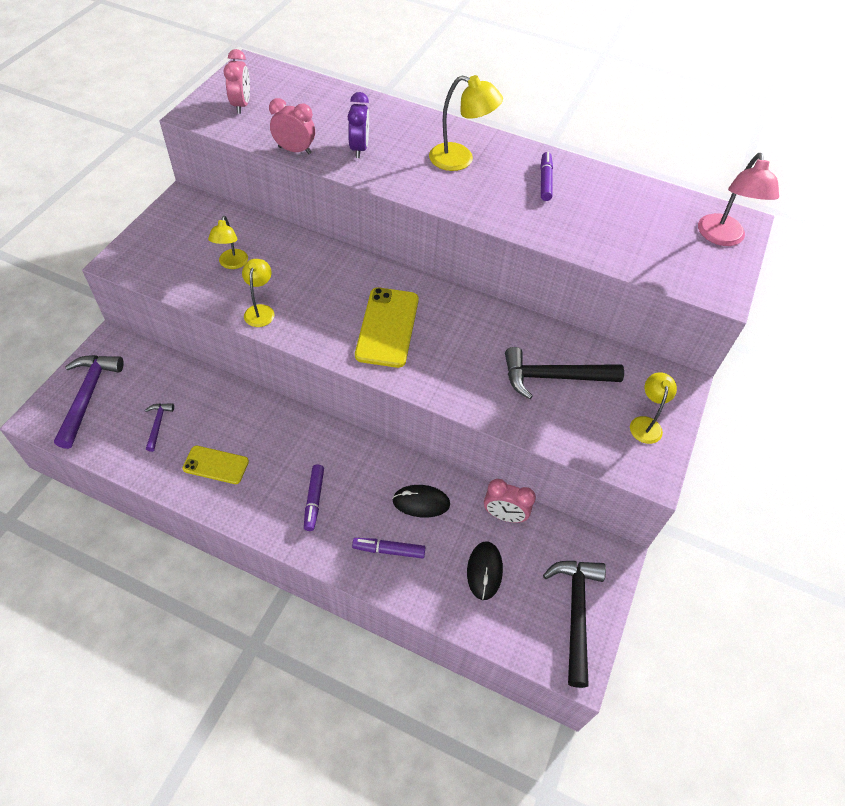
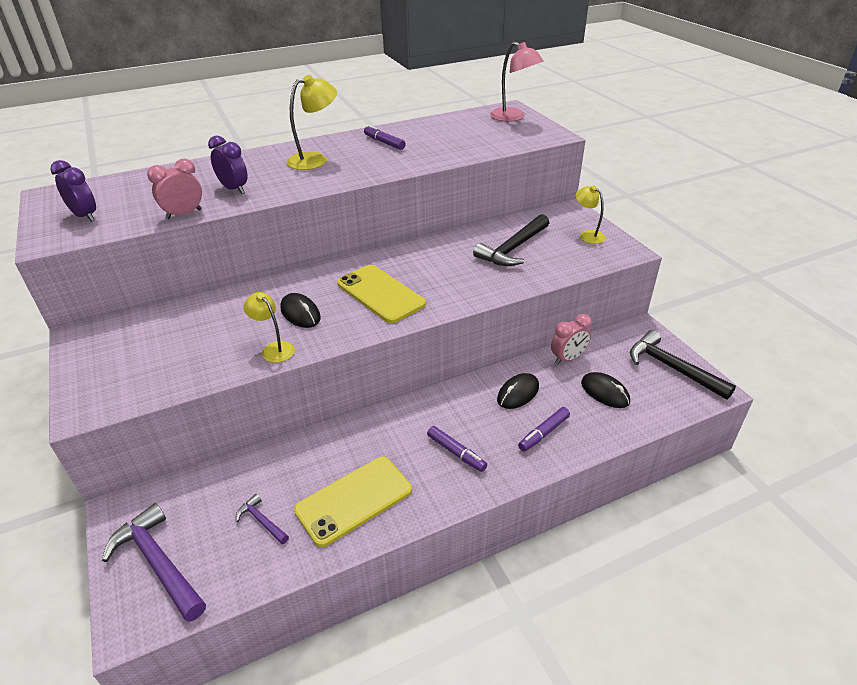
camera: 45 degrees left, 15 degrees down
yellow phone [182,446,249,484] -> yellow phone [294,456,412,547], size x1.64
yellow lamp [208,216,248,269] -> none
pink clock [224,49,250,114] -> purple clock [50,160,96,222]
none -> black mouse [280,293,321,328]

